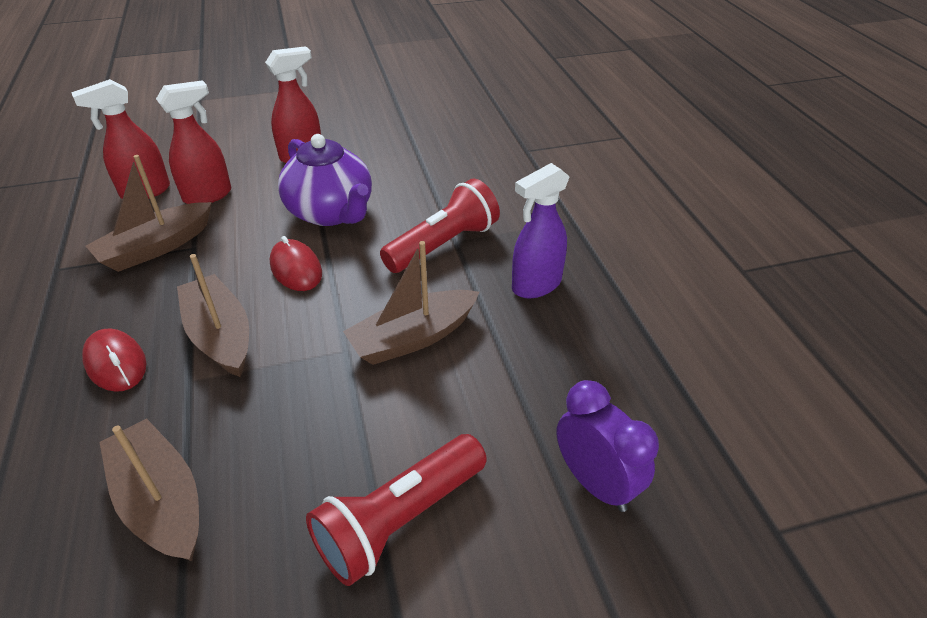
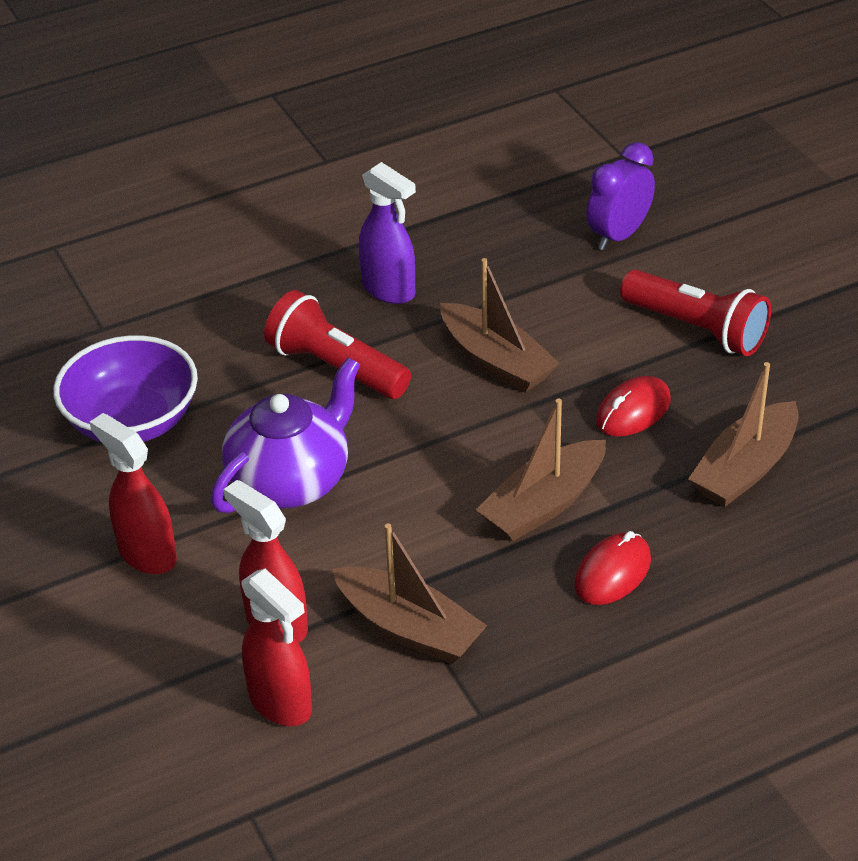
camera: 100 degrees left, 0 degrees up
red mouse [270,236,322,291] -> red mouse moved to [596,376,671,437]
none -> purple bowl [53,335,198,443]

